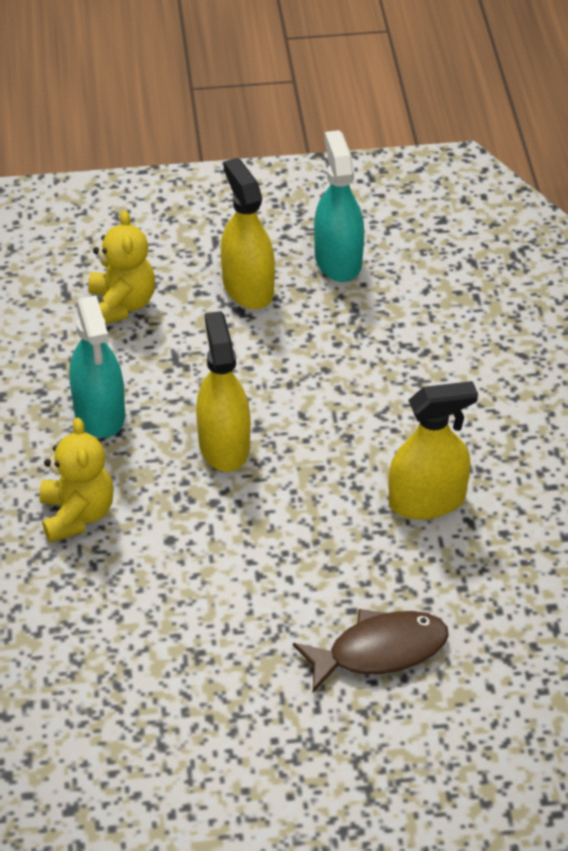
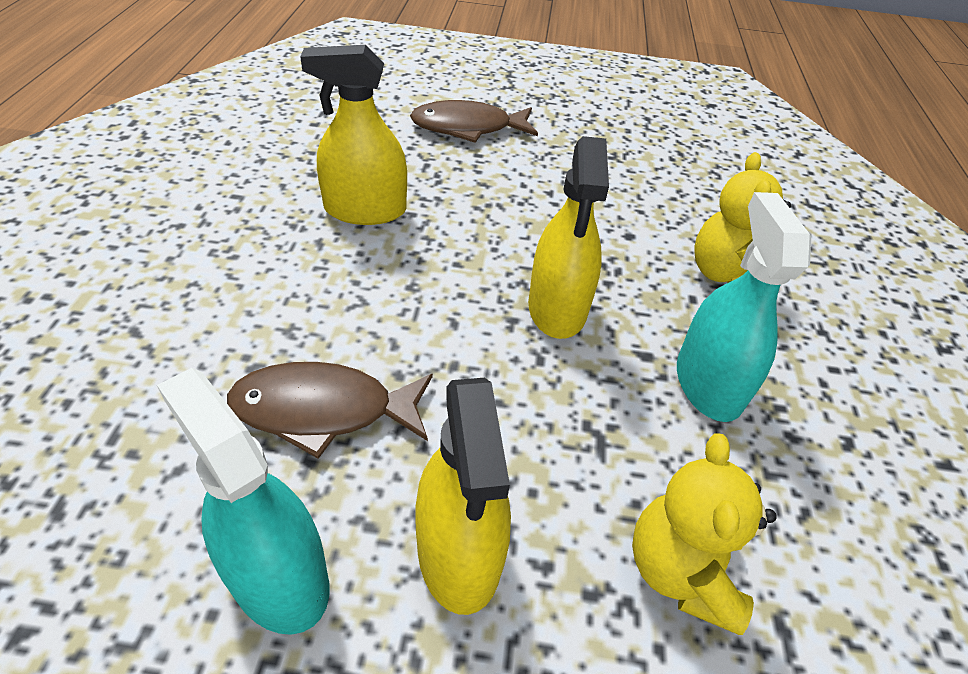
camera: 170 degrees left, 0 degrees up
turquoise spray bottle [314,130,364,282] -> turquoise spray bottle turned 135 degrees clockwise [157,368,329,635]
none -> brown fish [227,362,433,459]

